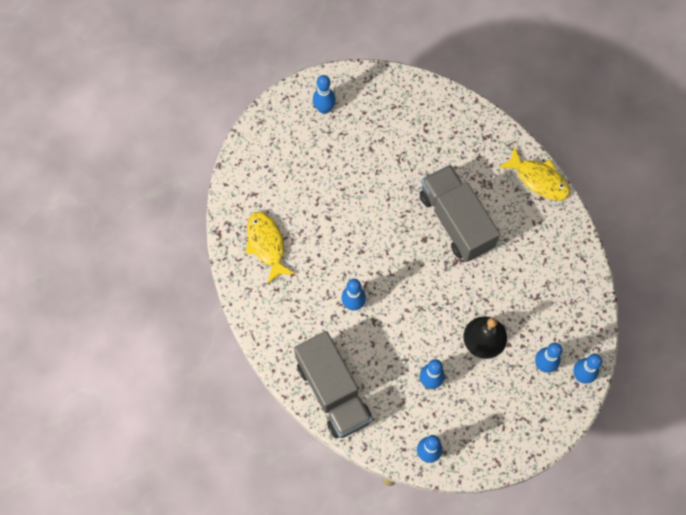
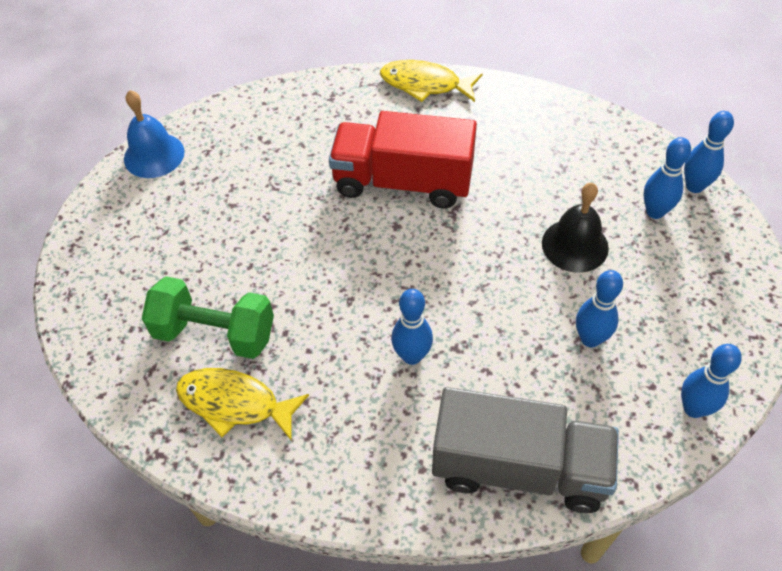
camera: 50 degrees left, 15 degrees down
blue bowling pin [313,75,336,114] -> none
grey truck [420,165,500,262] -> red truck [329,111,477,208]
yellow fish [498,146,570,201] -> yellow fish turned 150 degrees counterclockwise [380,60,483,102]
none -> blue bell [124,90,185,178]
none -> green dumbbell [142,276,274,359]

